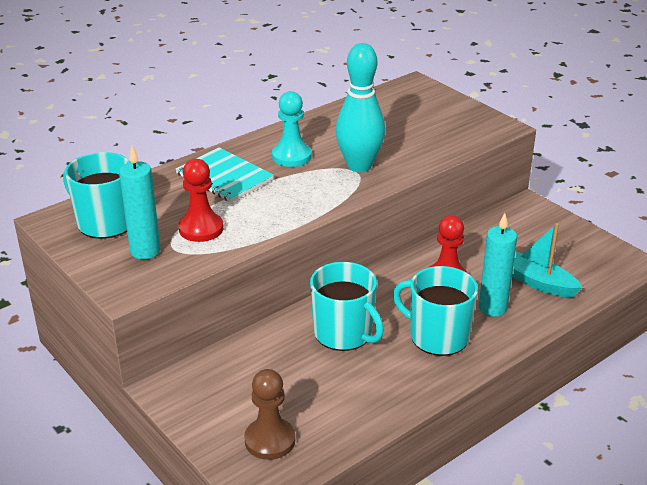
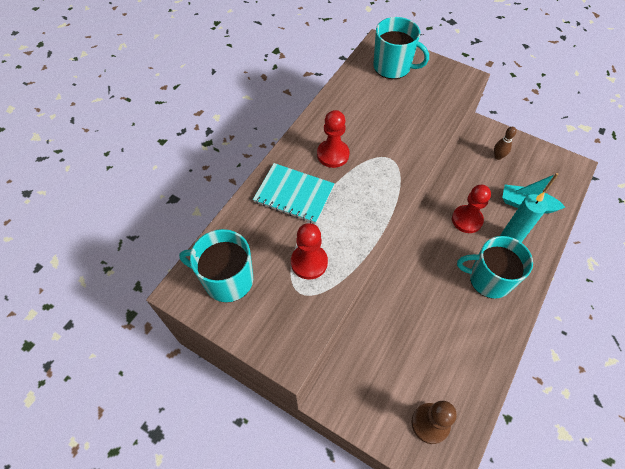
camera: 20 degrees left, 25 degrees up
turquoise candle [119,146,161,259] -> none
turquoise pawn [272,91,312,167] -> red pawn [317,110,350,168]
turquoise mug [310,262,384,351] -> turquoise mug moved to [373,17,429,79]
turquoise bowling pin [336,43,385,172] -> none
none -> brown bowling pin [494,127,517,160]

